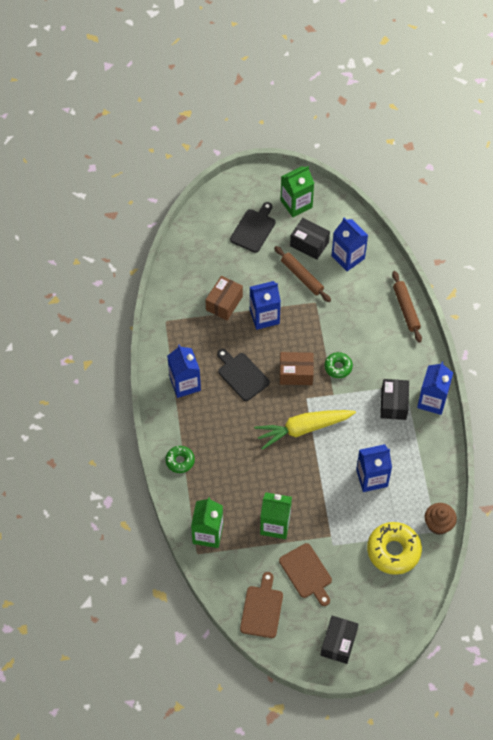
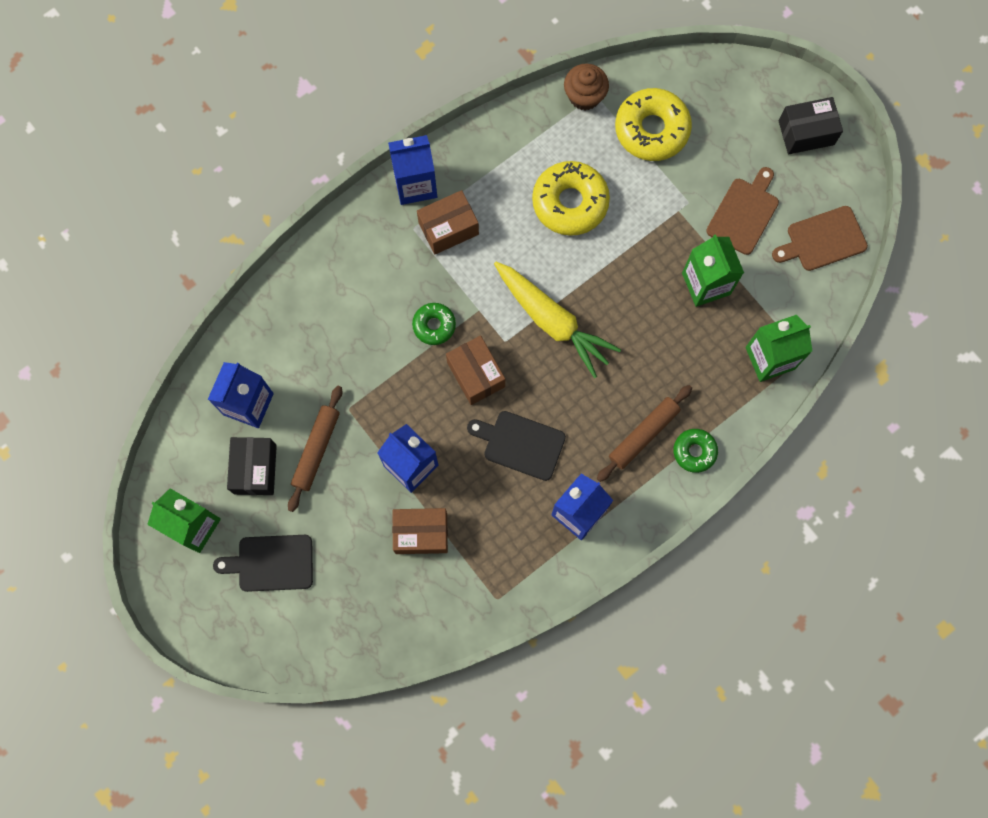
camera: 120 degrees left, 15 degrees up
black cutting board [217,349,270,401] -> black cutting board turned 90 degrees clockwise [467,411,566,481]
blue carton [356,444,392,492] -> yellow donut [532,161,610,236]
black box [381,379,409,420] -> brown box [417,190,479,255]
brown rolling pin [392,271,422,343] -> brown rolling pin moved to [597,385,692,482]

